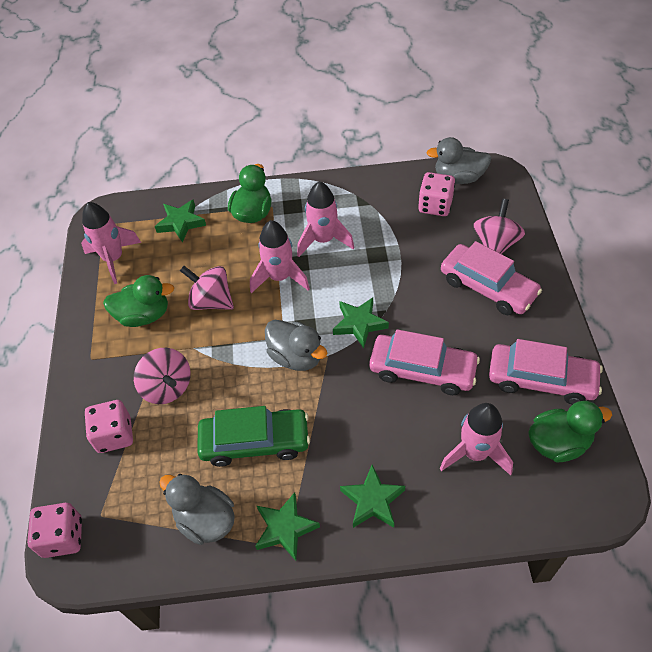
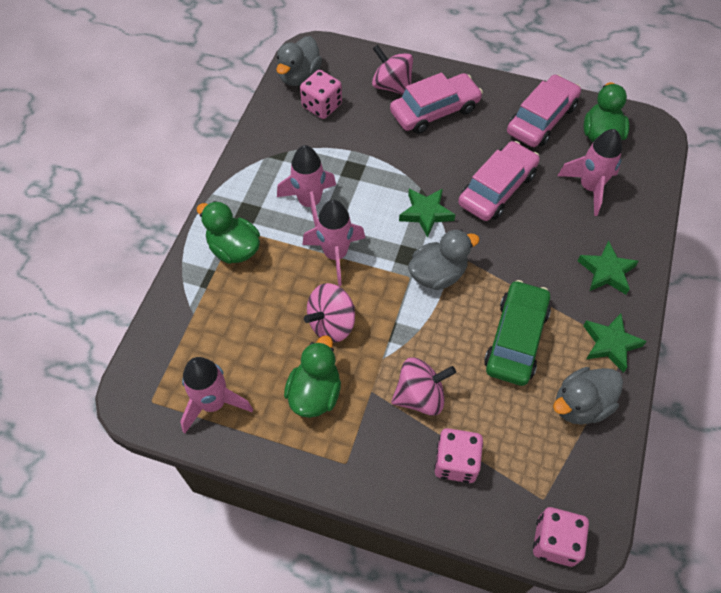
camera: 70 degrees left, 5 degrees up
green star [155,199,206,243] -> none

